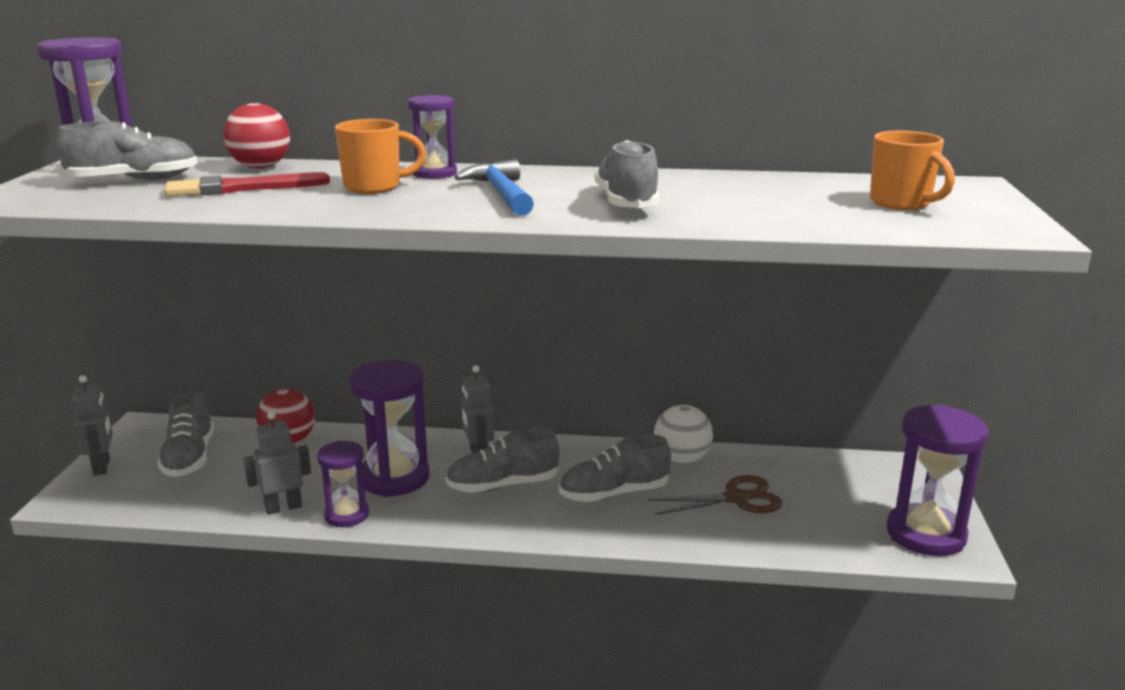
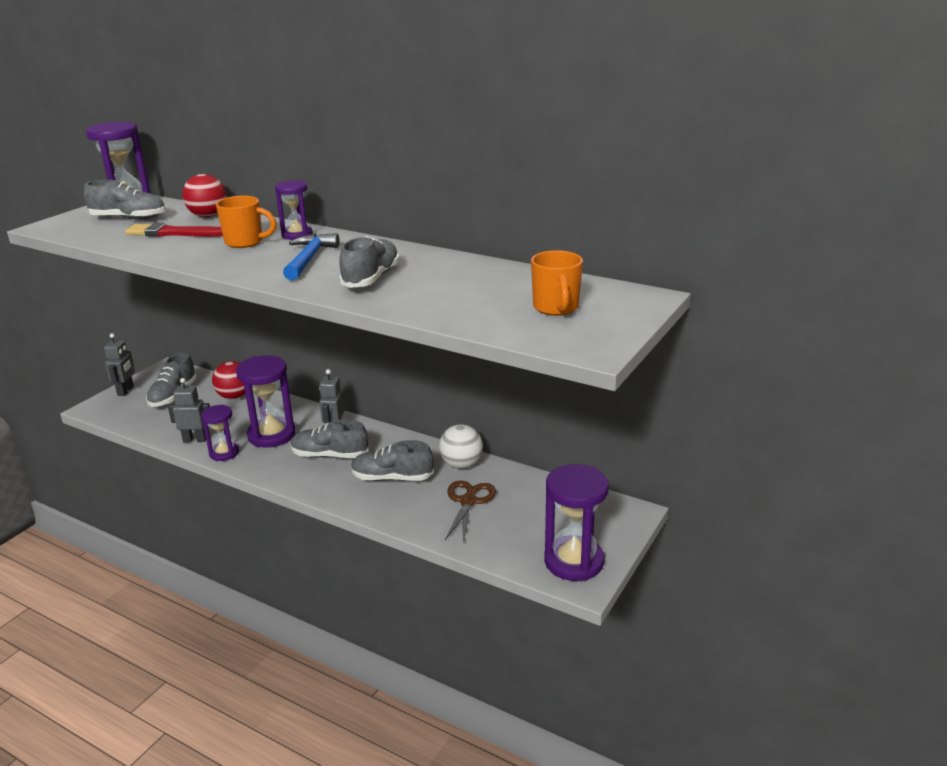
camera: 25 degrees right, 5 degrees up
brown scissors [648,475,782,515] -> brown scissors turned 90 degrees counterclockwise [445,480,496,543]

